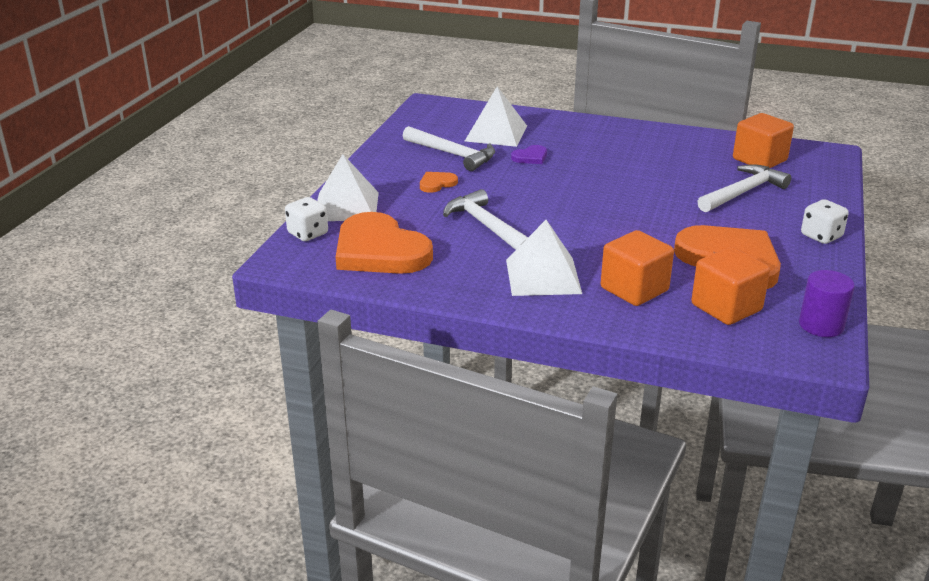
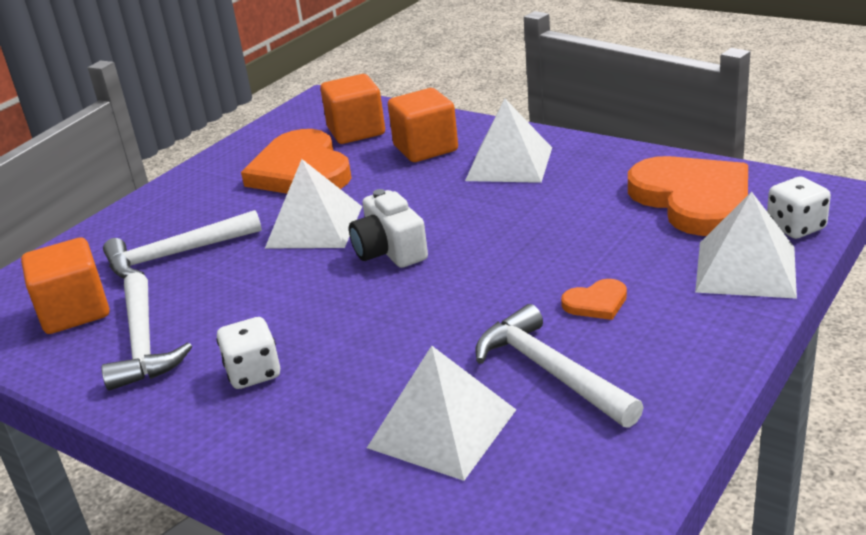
camera: 160 degrees left, 0 degrees up
white hammer [443,189,528,250] -> white hammer moved to [101,272,192,391]
purple heart [511,145,547,164] -> none
purple cylinder [799,270,855,337] -> none
white dice [801,199,849,244] -> white dice moved to [216,317,280,389]
none -> white pyramid [265,159,362,249]
none -> white camera [349,189,428,268]

